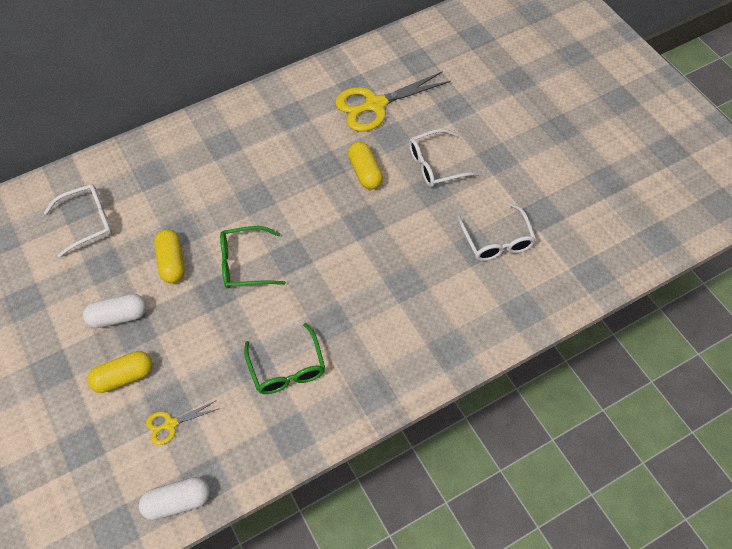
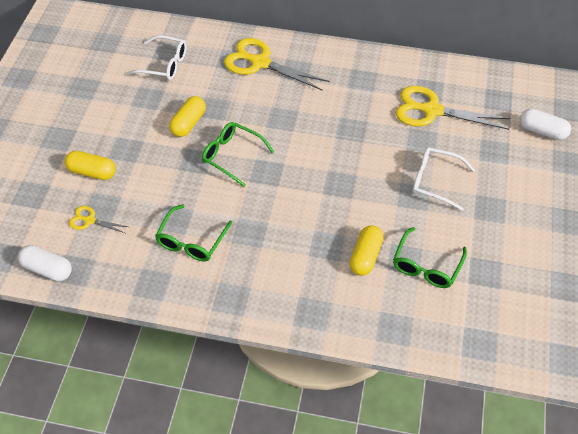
camera: 40 degrees right, 5 degrees down
white capsule [83,294,147,328] -> white capsule moved to [520,109,571,140]
yellow capsule [348,142,383,189] -> yellow capsule moved to [350,225,384,276]
white glasses [457,203,536,261] -> green glasses [393,227,467,288]
none -> yellow scissors [224,38,329,91]

